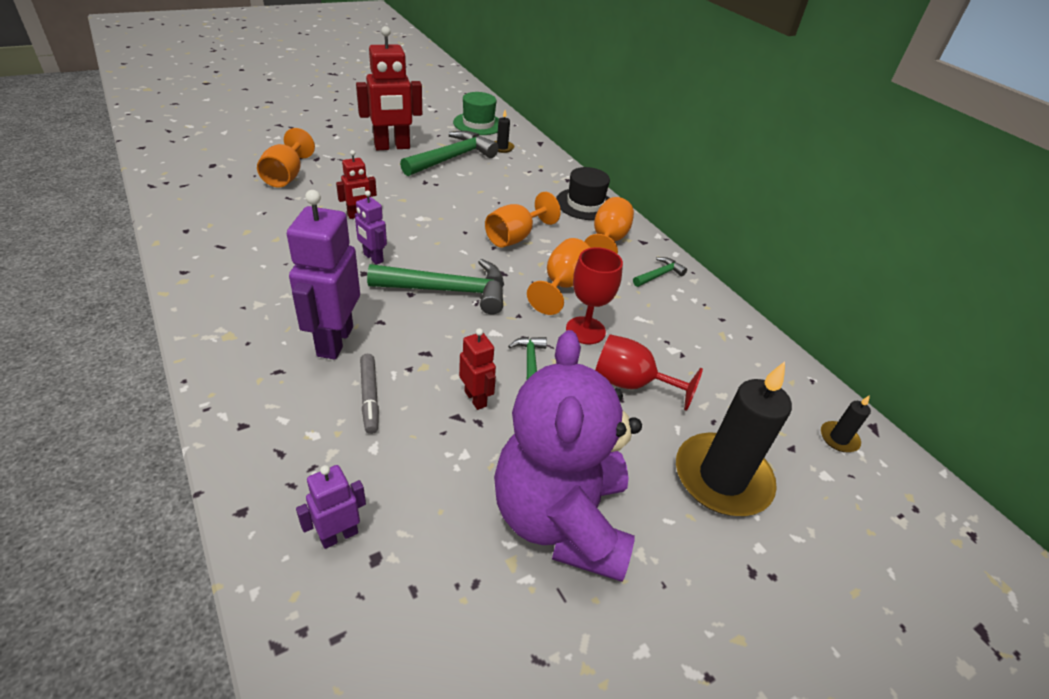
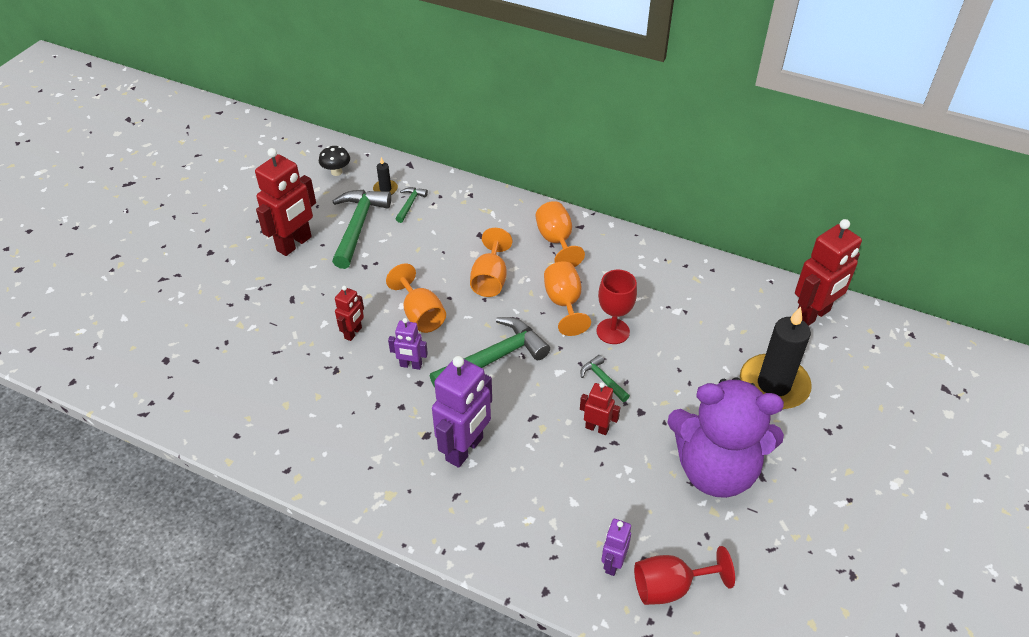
camera: 30 degrees left, 5 degrees up
orange goblet [257,128,315,188] -> orange goblet moved to [386,264,446,333]
purple robot [287,190,360,360] -> purple robot turned 120 degrees counterclockwise [432,356,492,468]
grey marker [360,354,379,434] -> none
green hat [453,92,499,135] -> black mushroom [319,146,350,176]
purple teddy bear [494,330,642,582] -> purple teddy bear turned 45 degrees counterclockwise [667,377,784,498]
black hat [556,167,610,220] -> none
red goblet [595,334,703,411] -> red goblet moved to [634,546,735,605]
green hammer [633,257,687,287] -> green hammer moved to [396,187,428,223]
black candle [821,395,871,452] -> red robot [795,219,862,326]

